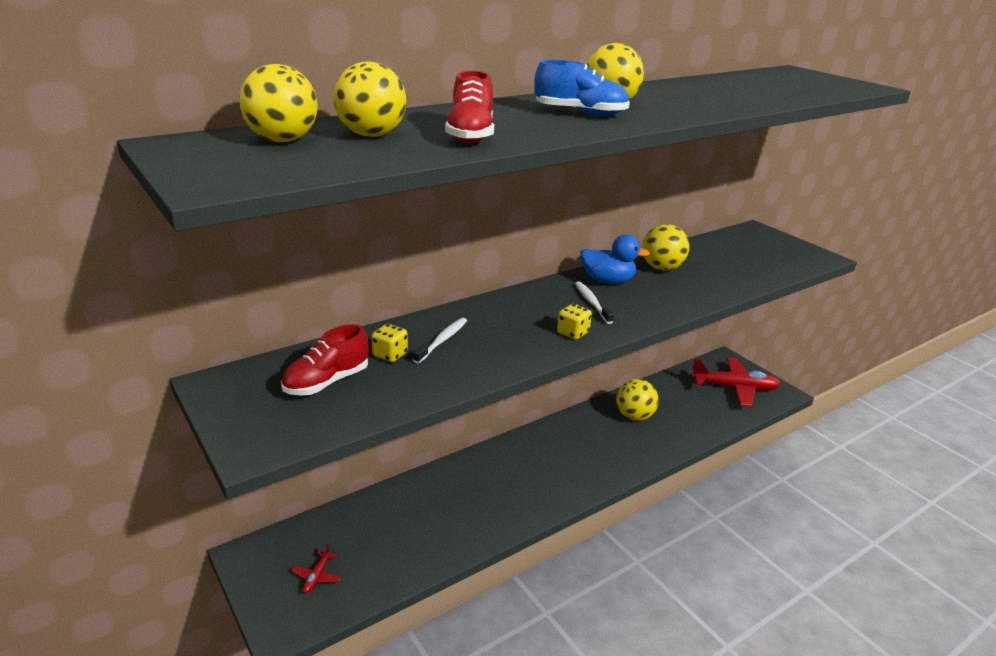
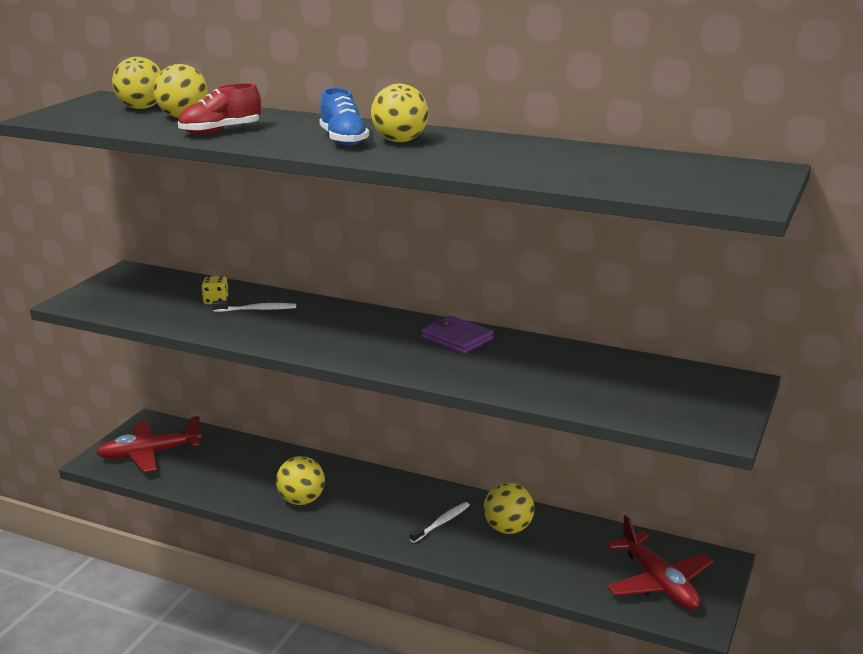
camera: 60 degrees right, 5 degrees down
red shoe [281,324,369,396] -> none
red plane [291,544,341,593] -> red plane [96,416,202,473], size x2.36
yellow dice [557,304,592,340] -> none
white toothbrush [575,281,614,324] -> white toothbrush moved to [410,502,470,543]
blue duck [580,234,650,284] -> purple wallet [421,316,493,354]
yellow ball [642,224,689,270] -> yellow ball moved to [276,456,325,505]

